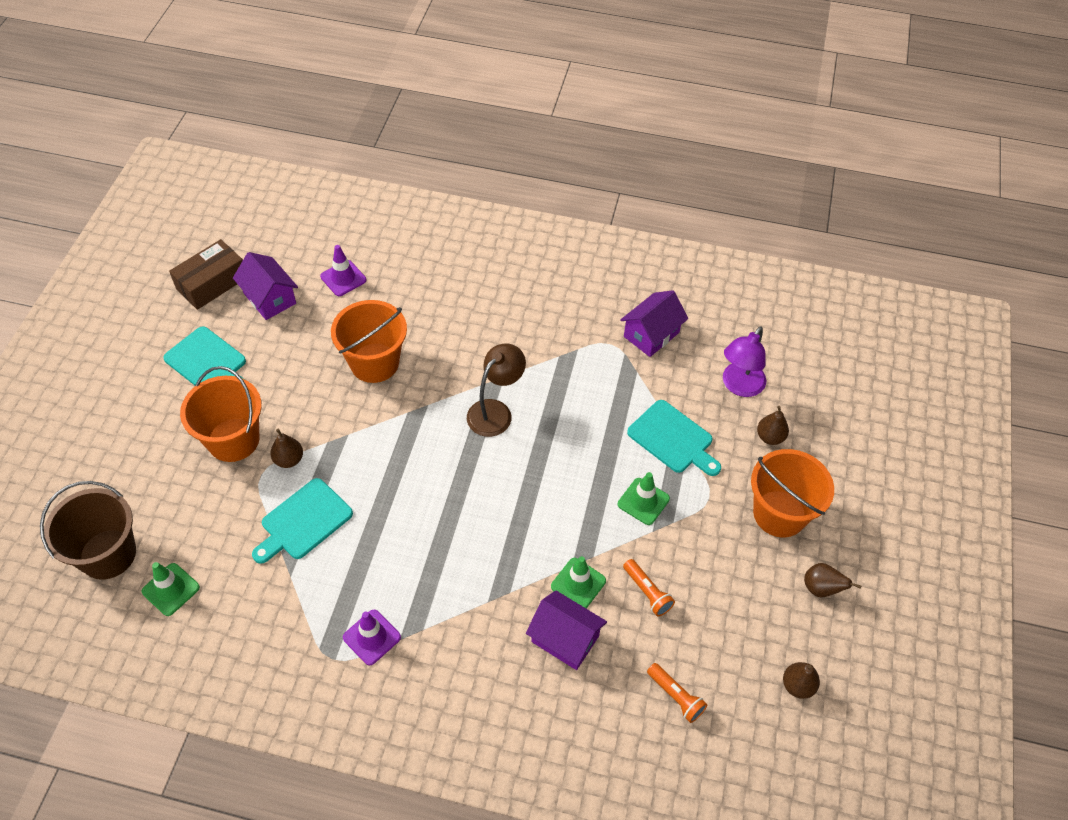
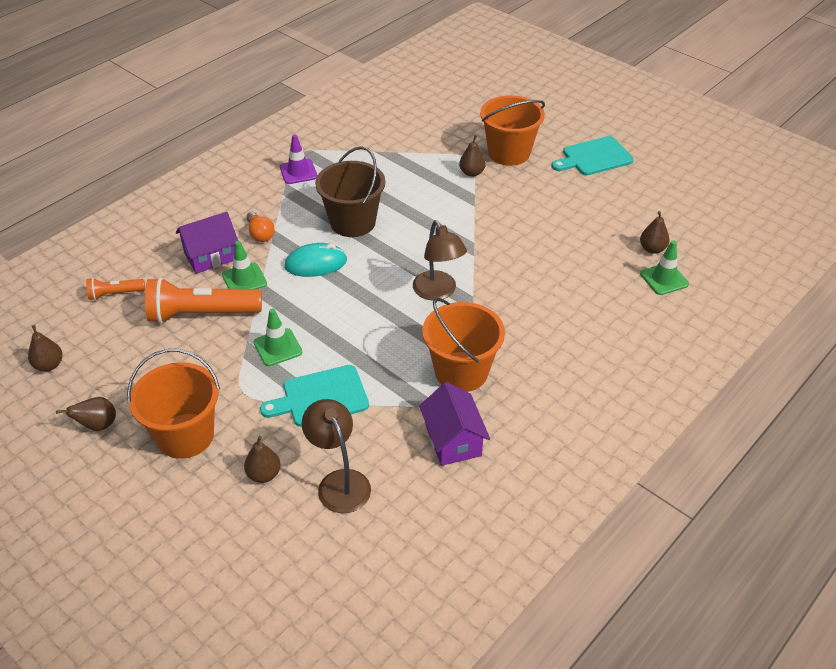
camera: 120 degrees right, 10 degrees down
brown bucket [40,481,136,580] -> brown bucket moved to [315,146,385,237]
green traffic cone [142,562,200,616] -> green traffic cone moved to [640,240,689,295]
brown box [169,239,243,310] -> none
purple house [233,252,298,320] -> none
turquoise cutting board [252,478,353,564] -> none
purple traffic cone [320,245,366,296] -> brown pear [640,211,670,254]
orange bucket [331,300,407,383] -> orange bucket moved to [422,298,505,392]
orange flashlight [623,559,675,616] -> orange flashlight [145,277,262,323], size x1.98
purple lamp [723,326,766,397] -> brown lamp [302,399,371,513]
none -> orange light bulb [246,212,274,242]
none -> turquoise mouse [284,243,347,277]

